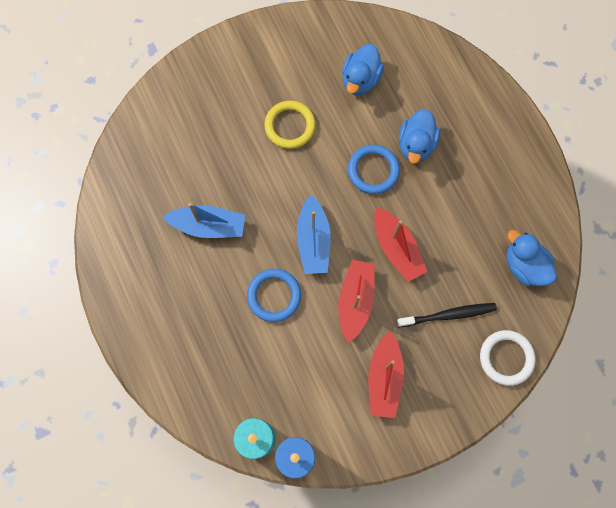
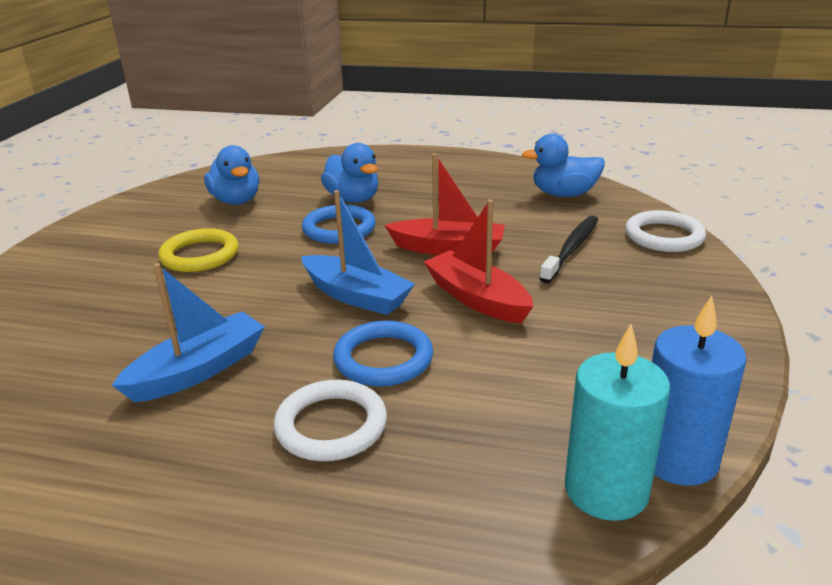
camera: 50 degrees left, 45 degrees down
red boat [368,331,404,418] -> none
none -> white ring [273,380,387,461]

